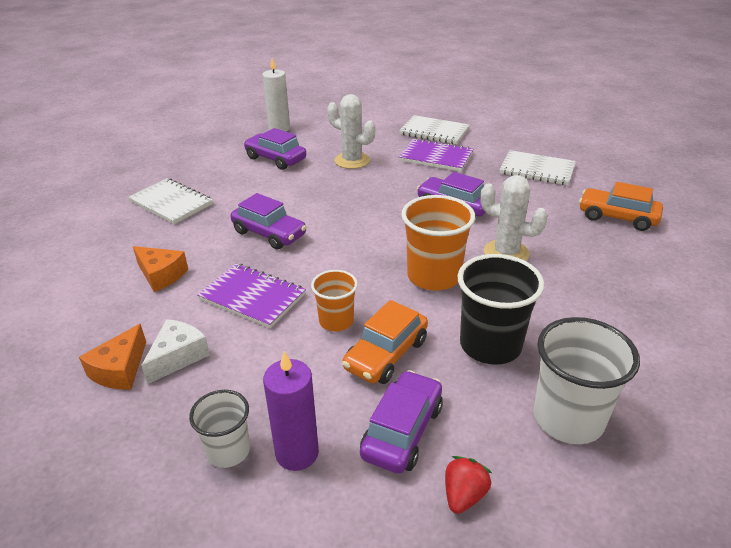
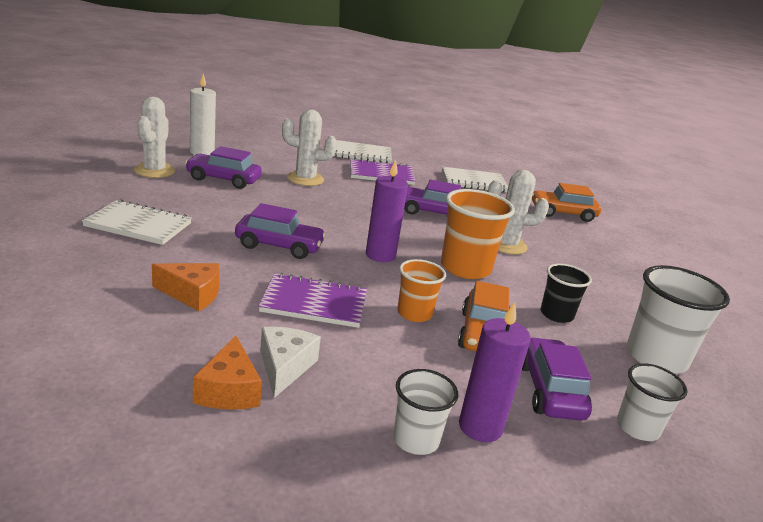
camera: 30 degrees left, 10 degrees down
red strawberry [445,456,492,514] -> white cup [617,363,688,441]
black cup [458,254,544,365] -> black cup [540,264,592,323], size x0.60
none -> white cactus [134,97,175,178]
none -> purple candle [366,160,408,262]

